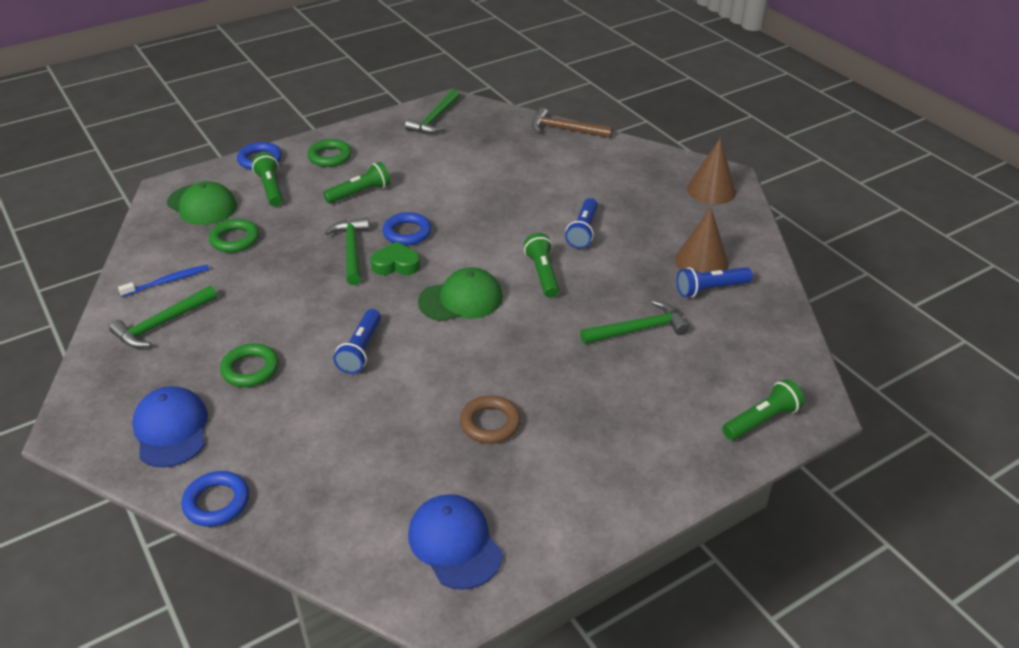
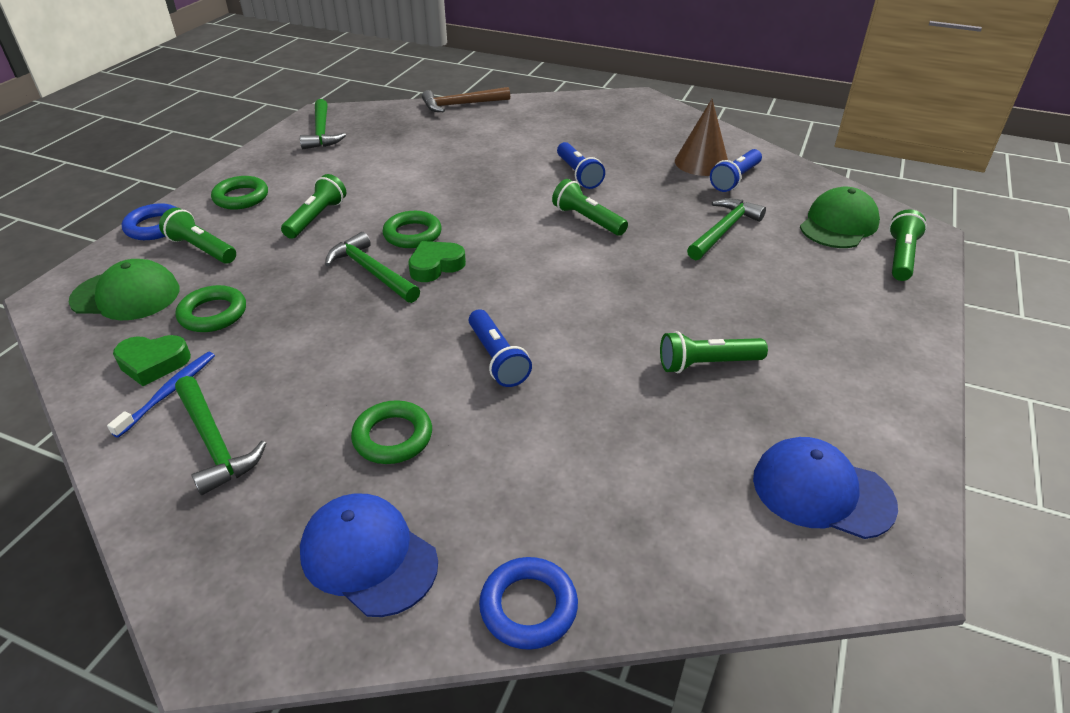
camera: 35 degrees left, 0 degrees up
green hammer [109,285,217,348] -> green hammer turned 45 degrees counterclockwise [175,376,266,495]
blue ring [383,212,432,246] -> green ring [382,211,442,248]
green cap [418,267,503,321] -> green cap moved to [800,187,880,248]
brown ring [460,395,521,444] -> green flashlight [660,331,768,373]
brown cone [687,139,736,204] -> none
none -> green heart [113,335,191,386]

